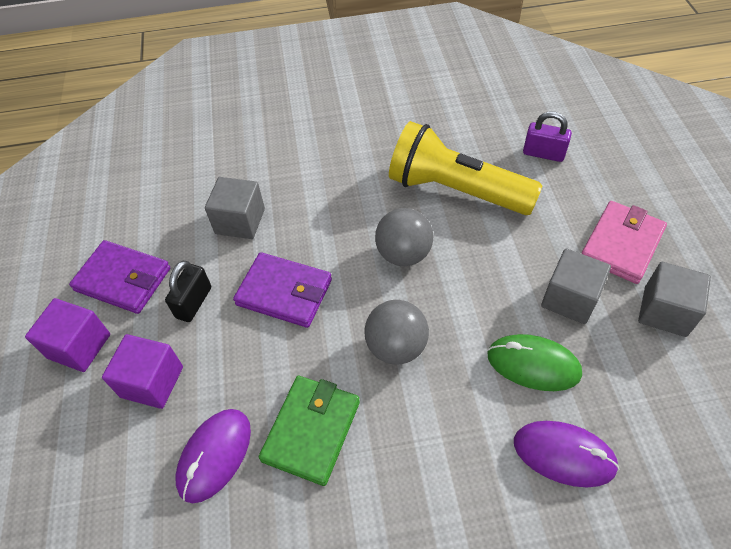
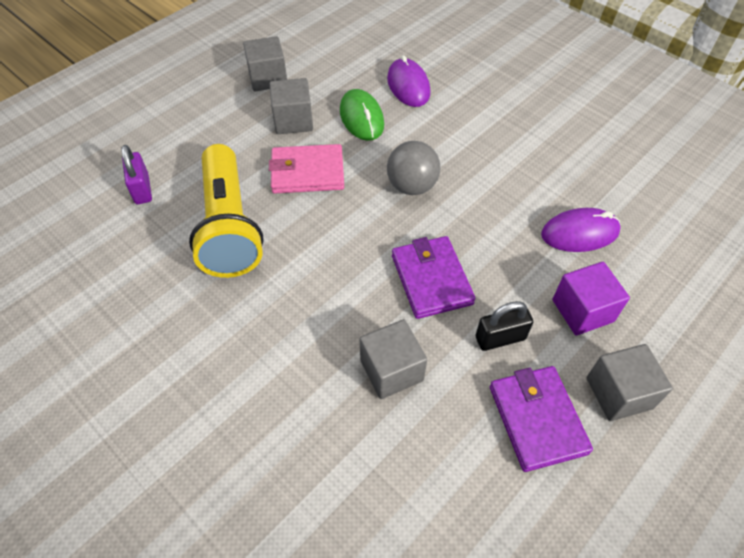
camera: 130 degrees left, 0 degrees up
purple cube [25,298,110,372] -> grey cube [587,344,673,421]
green wallet [259,376,360,486] -> none
grey ball [375,208,433,266] -> none
pink wallet [582,201,667,284] -> pink wallet moved to [269,144,344,194]

